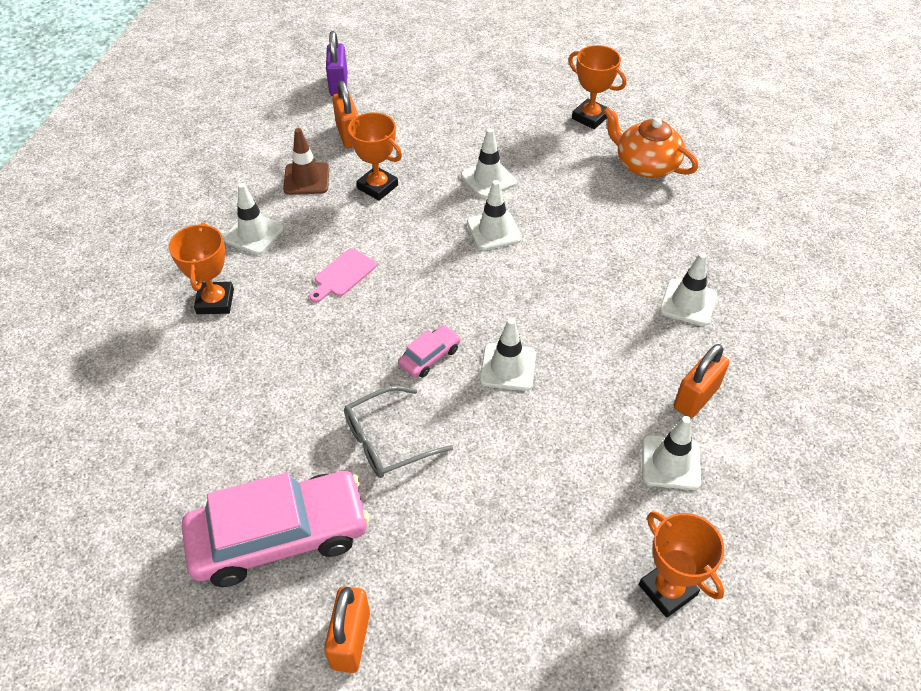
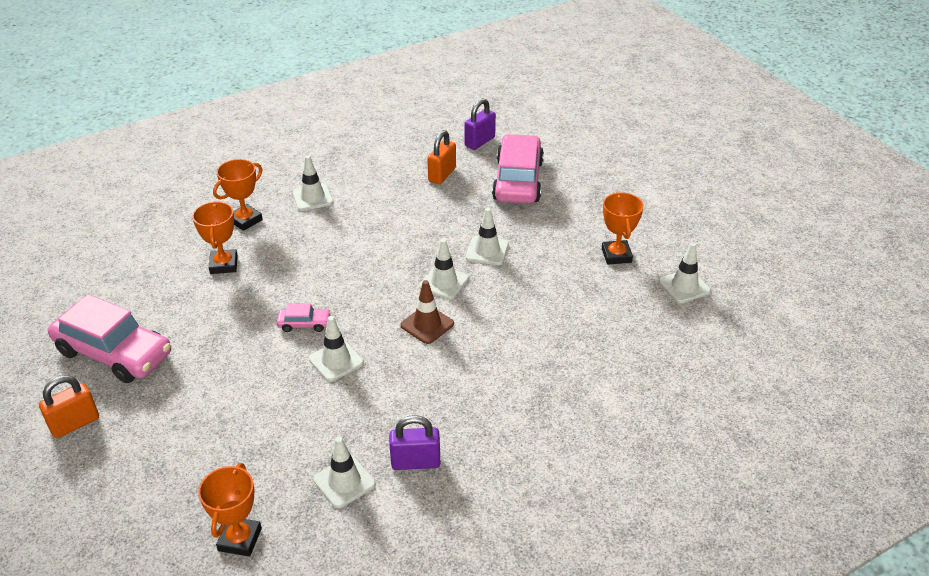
camera: 45 degrees right, 10 degrees down
brown traffic cone [283,128,329,195] -> brown traffic cone moved to [400,280,454,344]
pink cutting board [309,248,376,303] -> none
grey glasses [344,385,453,478] -> none
orange trophy [346,112,402,201] -> orange trophy moved to [192,201,238,274]
orange teapot [604,106,698,178] -> none
white traffic cone [660,252,717,326] -> white traffic cone moved to [659,242,711,303]
orange padlock [674,344,729,418] -> purple padlock [389,415,440,470]
none -> pink car [492,134,544,204]

